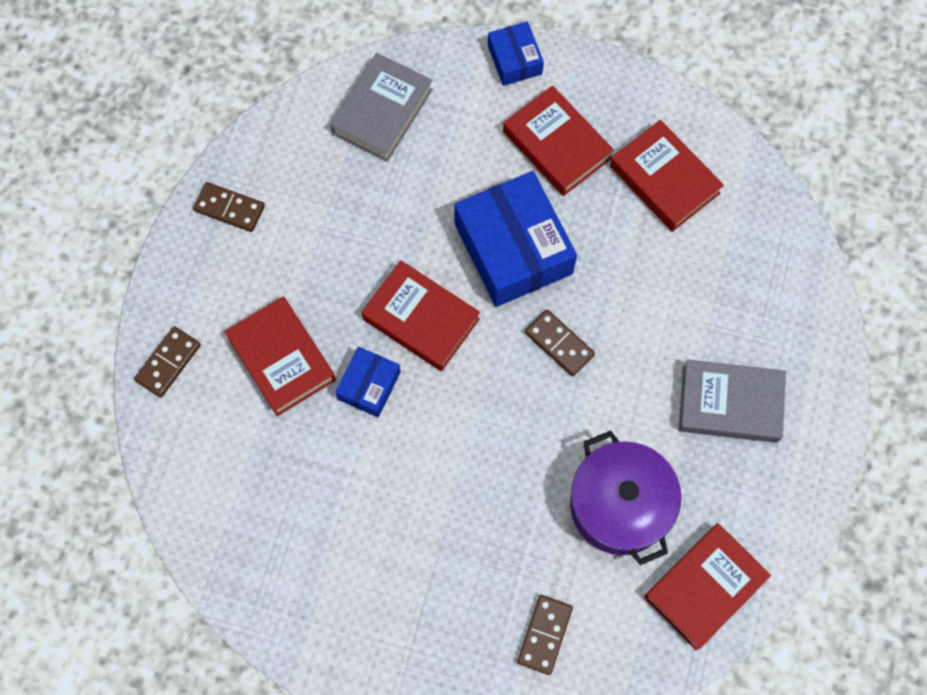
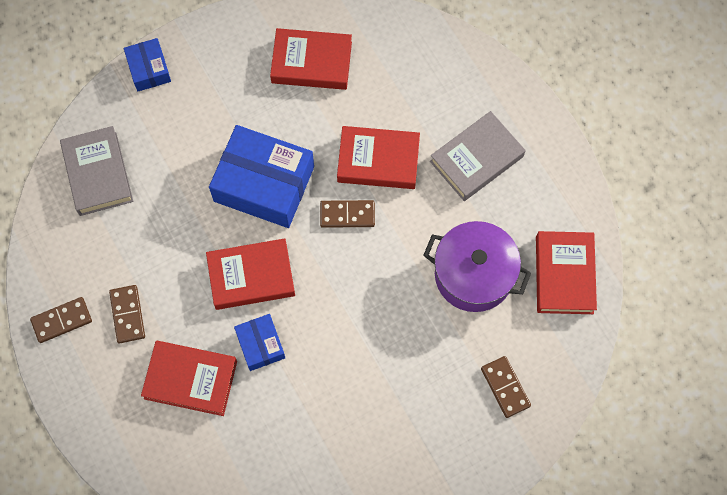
camera: 45 degrees left, 0 degrees up
brown domino [134,326,201,398] -> brown domino moved to [109,285,145,343]
blue box [488,21,544,86] -> blue box turned 45 degrees clockwise [124,38,171,91]
red book [503,86,614,196] -> red book moved to [337,126,420,189]

